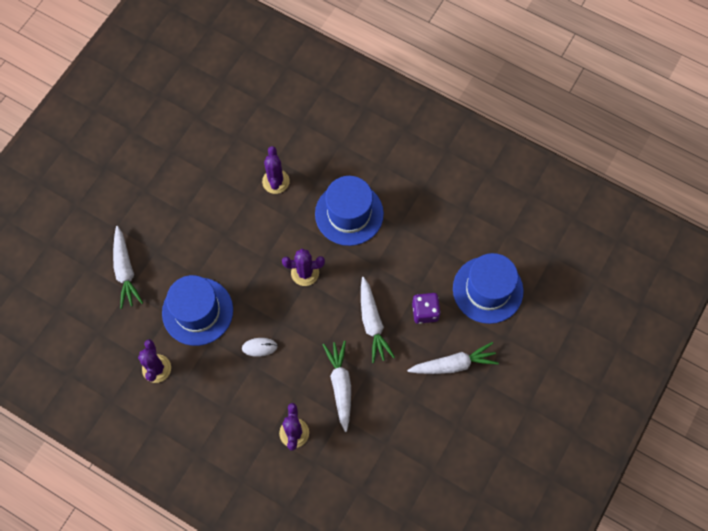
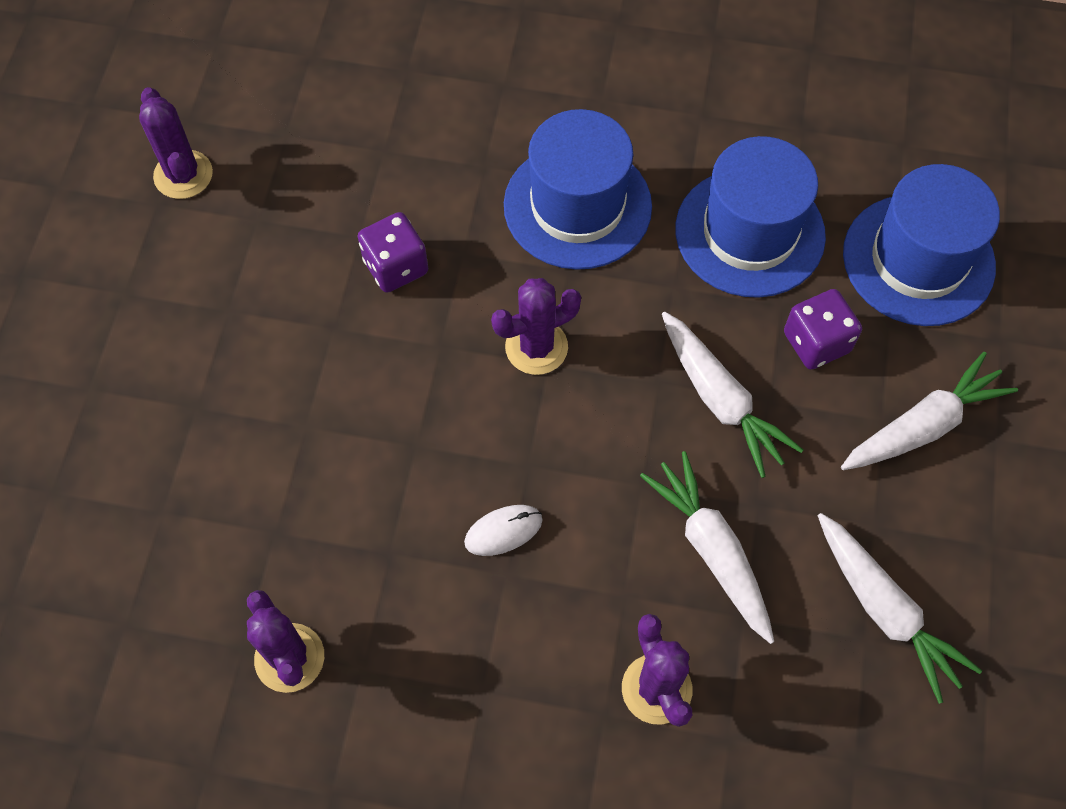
camera: 20 degrees left, 5 degrees down
white carrot [113,226,143,309] -> white carrot moved to [818,513,982,704]
blue hat [162,275,233,346] -> blue hat moved to [675,136,826,298]
purple cactus [262,146,290,194] -> purple cactus moved to [139,87,213,199]
none -> purple dice [357,212,428,293]

